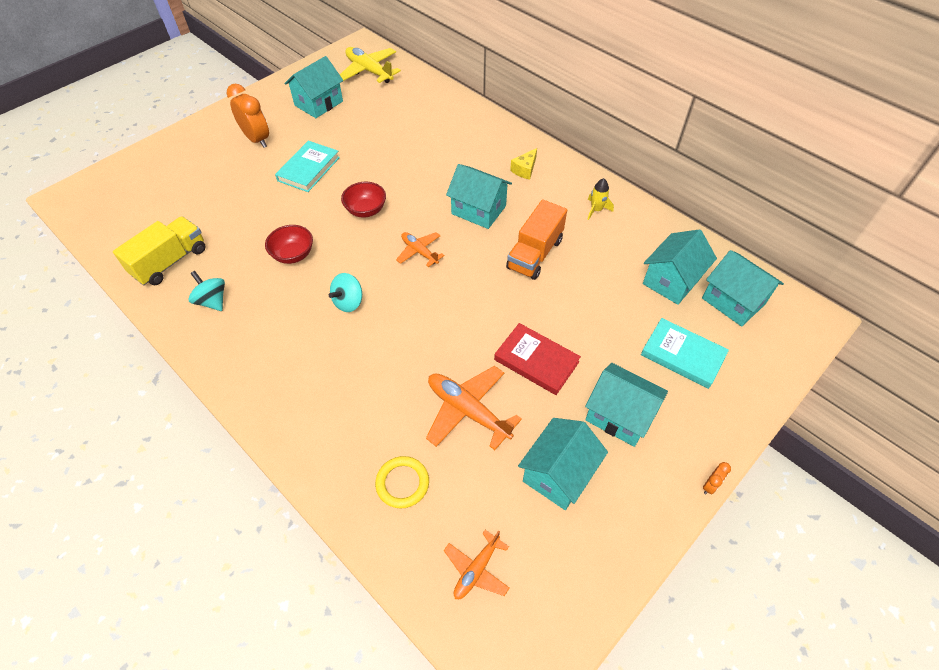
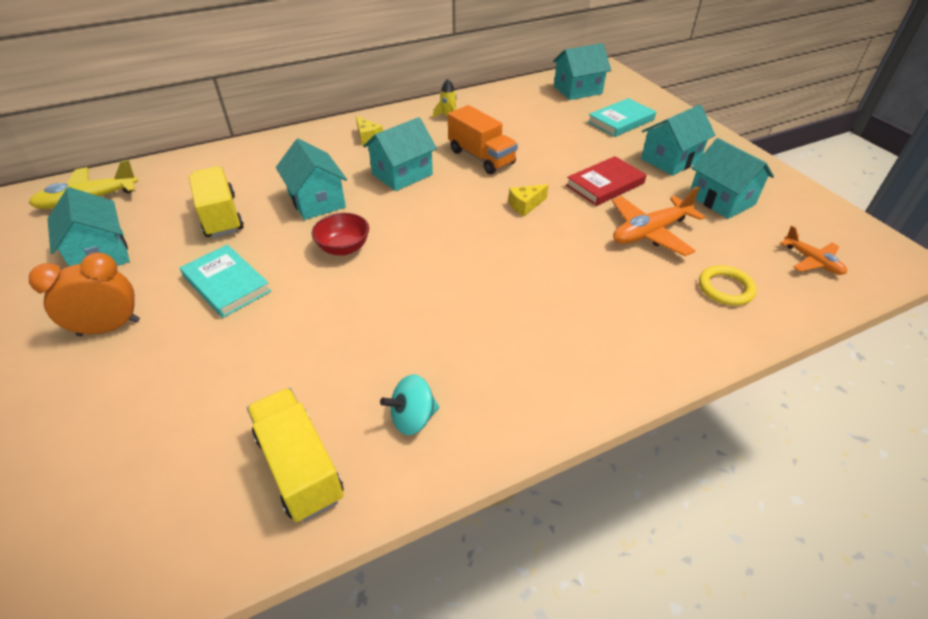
camera: 70 degrees left, 10 degrees down
red bowl [265,225,313,264] -> none
turquoise spinning top [329,273,362,312] -> none
orange plane [396,232,444,267] -> none
turquoise house [643,229,717,305] -> turquoise house moved to [276,139,347,220]
orange clock [703,462,731,494] -> none
none -> yellow truck [189,166,244,238]
none -> yellow cheese [508,184,548,216]

